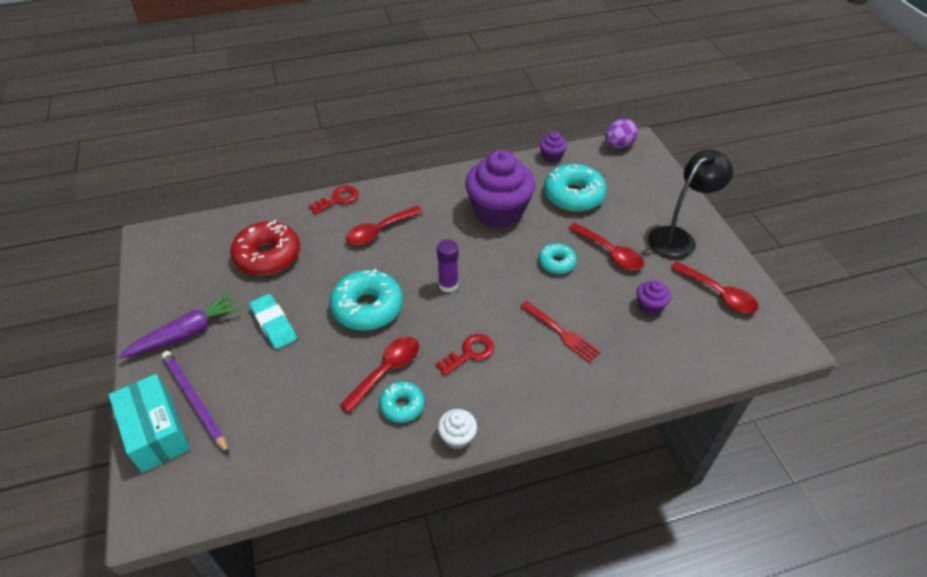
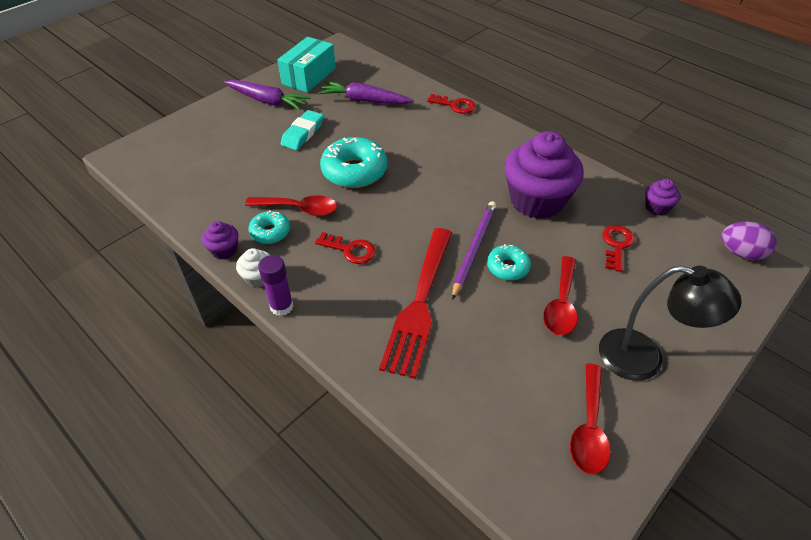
camera: 60 degrees right, 0 degrees up
turquoise box [109,374,190,473] -> turquoise box moved to [277,37,336,93]
purple pencil [162,351,229,454] -> purple pencil moved to [452,201,496,300]
red donut [230,220,300,276] -> purple carrot [318,81,414,104]
red spoon [346,206,422,245] -> none
purple glue stick [437,239,458,293] -> purple glue stick moved to [258,255,293,316]
red fork [520,301,601,363] -> red fork [379,228,452,379], size x1.81
turquoise donut [544,164,607,212] -> red key [603,225,635,272]
purple cupcake [637,280,671,315] -> purple cupcake moved to [202,221,238,259]

